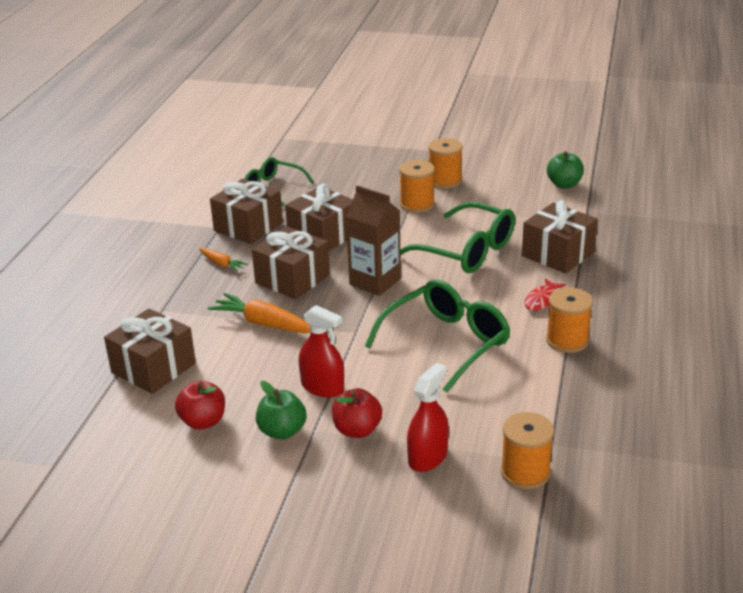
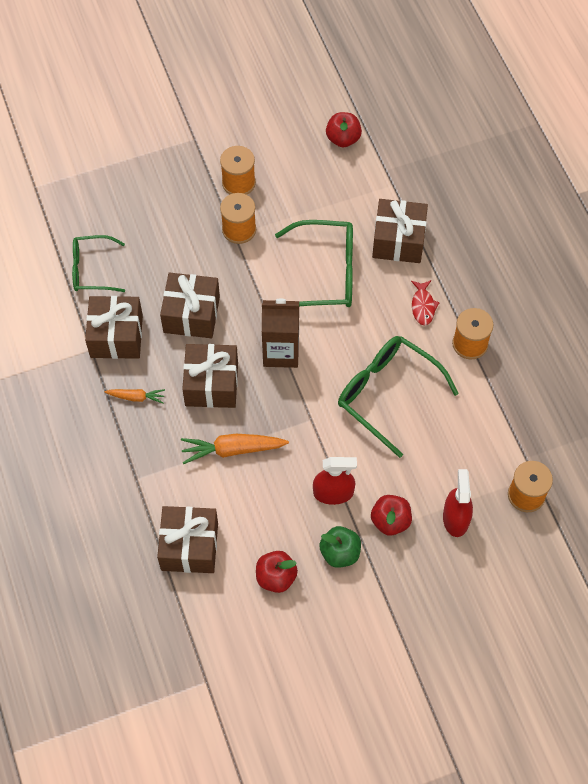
camera: 35 degrees left, 30 degrees up
green glasses [365,280,510,393] -> green glasses turned 60 degrees counterclockwise [338,336,459,458]
green apple [547,151,584,188] -> red apple [326,112,362,147]

